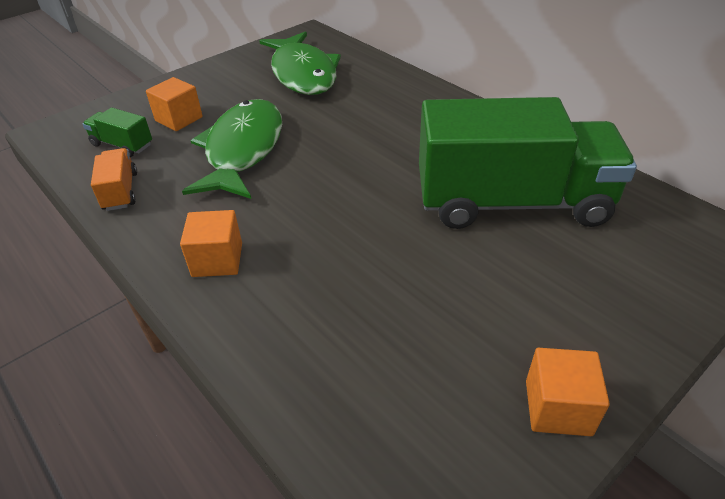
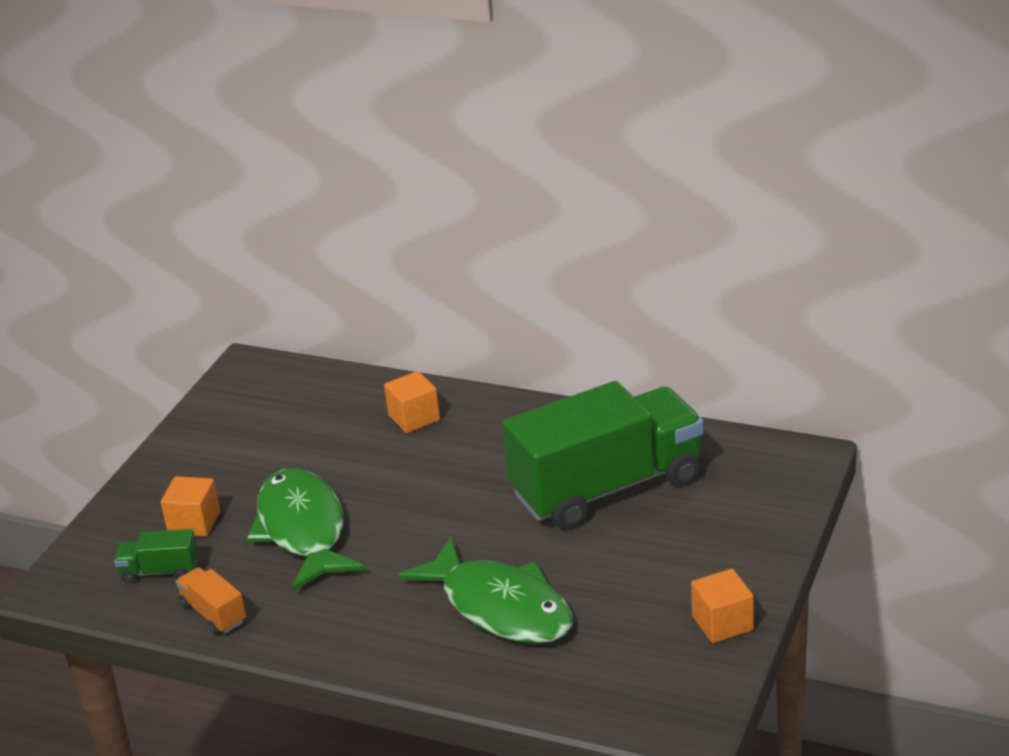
camera: 25 degrees left, 10 degrees down
orange cube [180,210,242,277] -> orange cube moved to [384,371,440,433]
green fish [259,31,341,95] -> green fish moved to [398,537,573,644]

